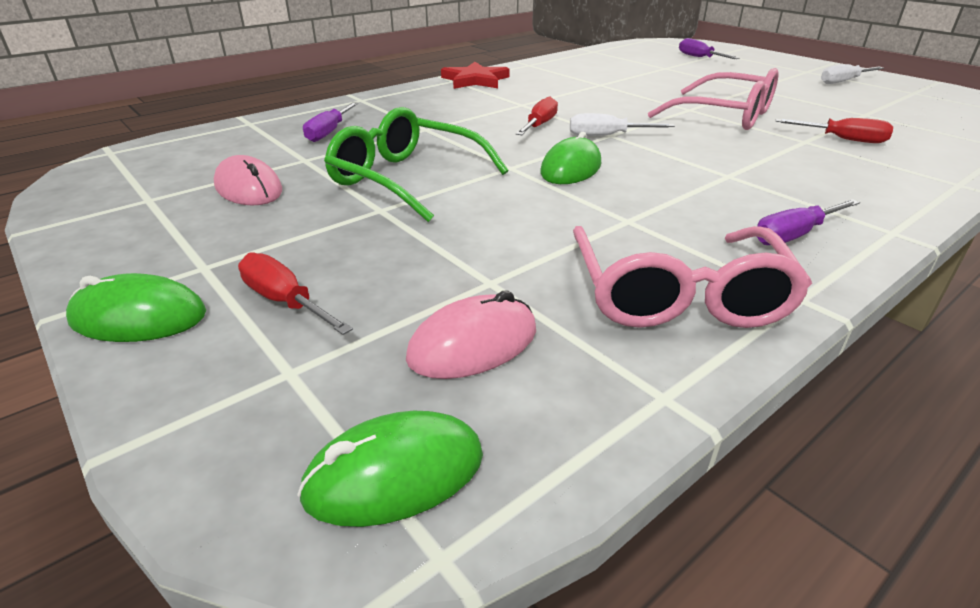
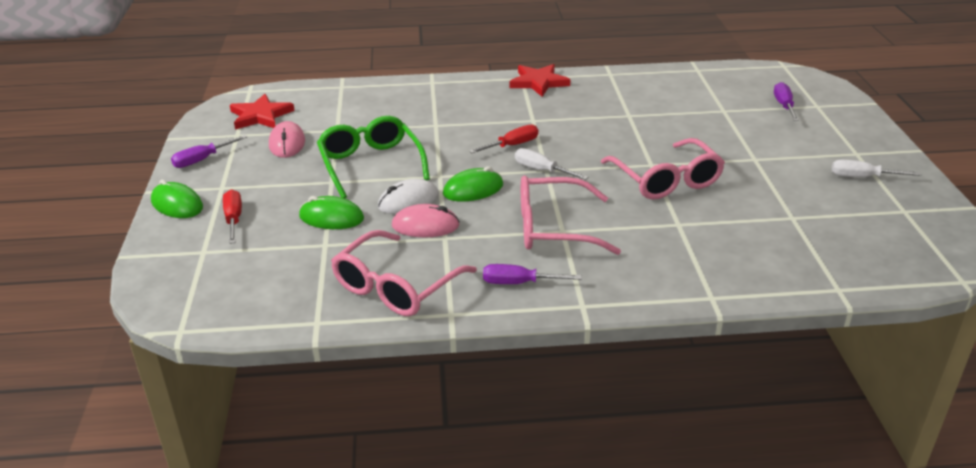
camera: 35 degrees right, 0 degrees up
green mouse [297,411,483,527] -> green mouse moved to [299,196,364,229]
purple screwdriver [303,102,358,142] -> purple screwdriver moved to [171,135,247,168]
pink mouse [406,290,536,379] -> pink mouse moved to [392,204,460,237]
red screwdriver [776,118,893,143] -> none
none -> red star [230,94,295,130]
none -> white mouse [378,179,439,214]
none -> pink glasses [521,176,621,255]

